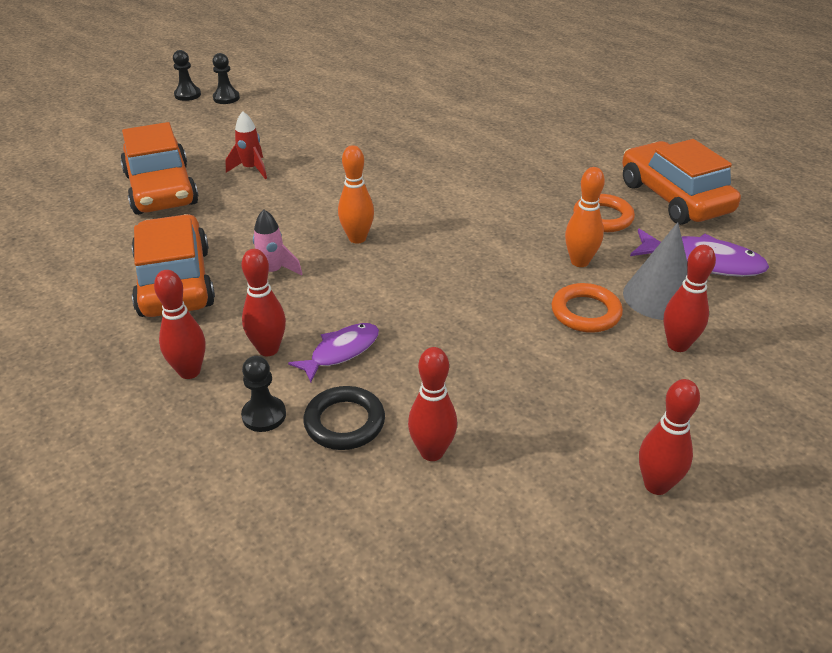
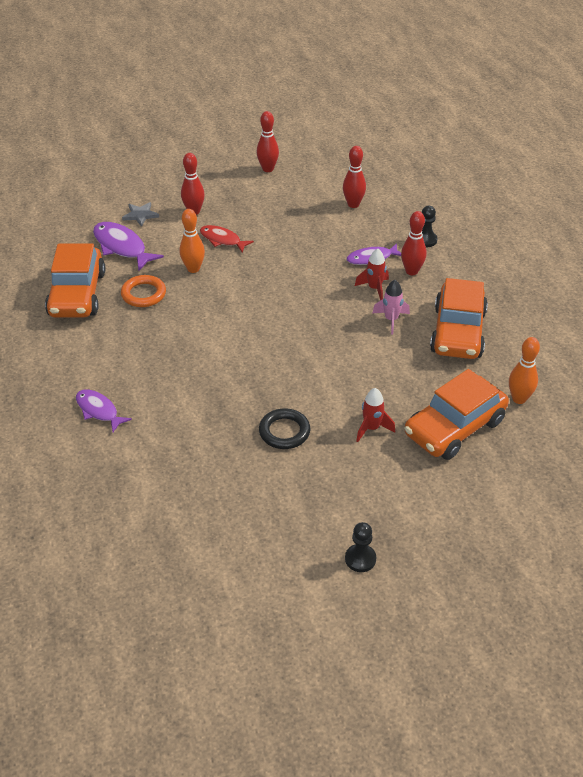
camera: 155 degrees left, 5 degrees up
orange car [120,122,198,215] -> orange car turned 135 degrees counterclockwise [405,369,509,460]
red bowling pin [154,270,205,379] -> none
black pawn [173,50,201,101] -> none
black ring [303,386,385,450] -> black ring moved to [259,408,310,449]
orange bowling pin [338,145,374,244] -> orange bowling pin moved to [509,337,540,404]
orange ring [552,283,623,333] -> red fish [200,225,254,252]
grey cone [623,222,687,320] -> none
none -> purple fish [76,389,132,432]
none -> grey star [122,202,159,227]
none -> red rocket [355,249,389,301]

